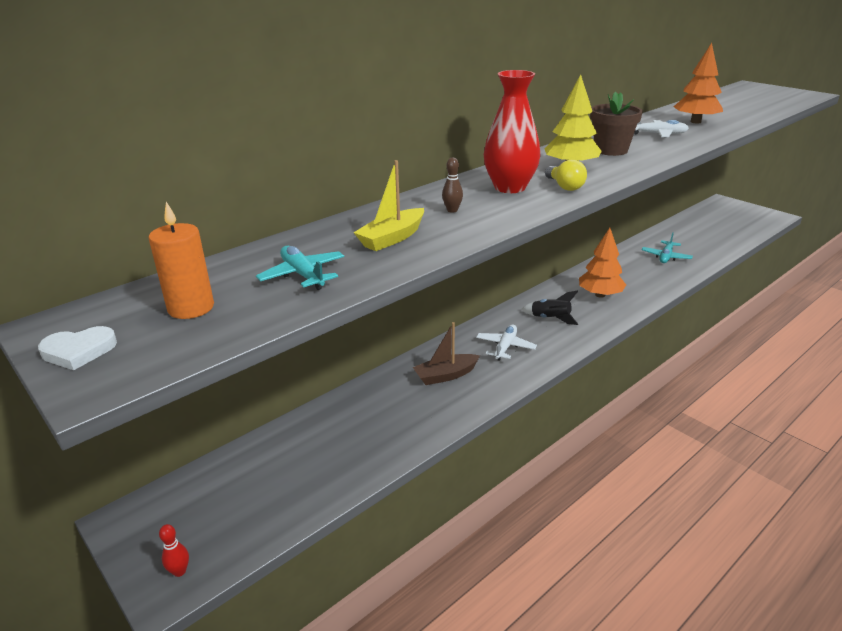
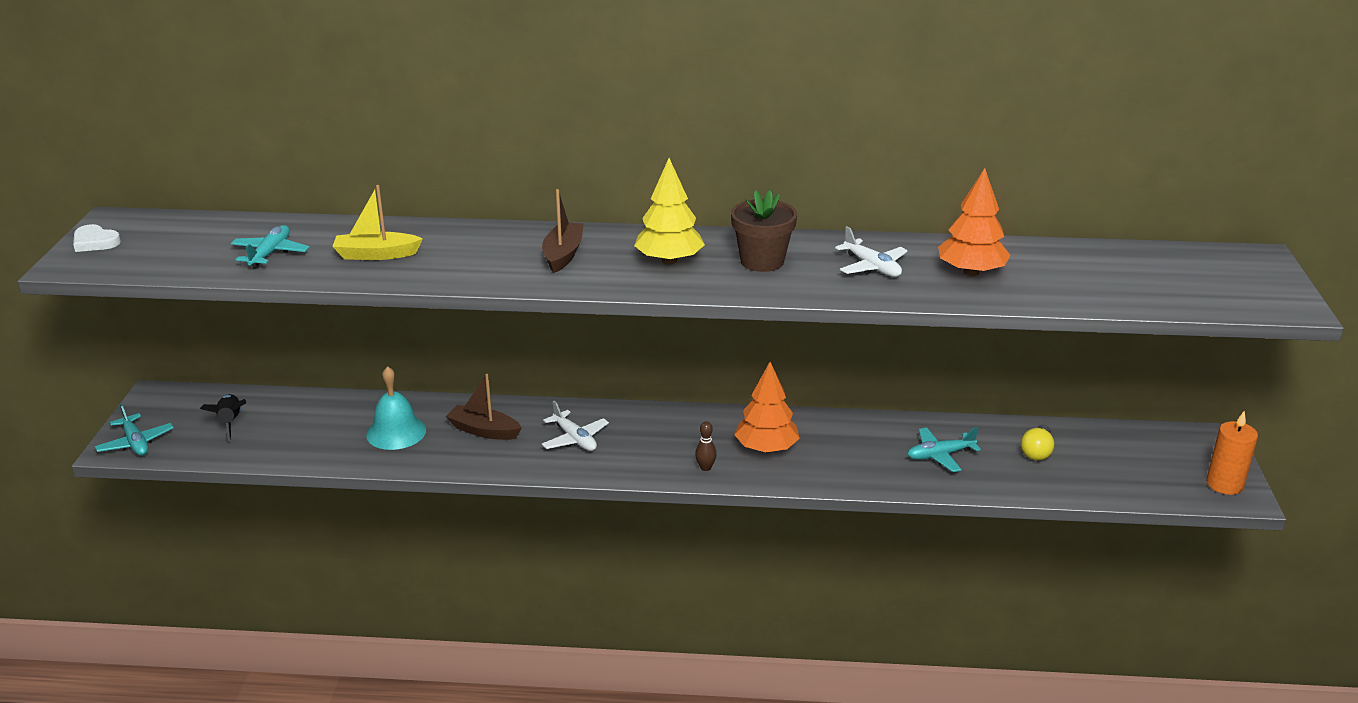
camera: 45 degrees right, 0 degrees up
orange candle [148,202,214,319] -> orange candle moved to [1206,411,1258,495]
red bowling pin [159,524,189,577] -> turquoise plane [95,403,174,456]
brown bowling pin [442,158,463,213] -> brown bowling pin moved to [695,422,717,471]
white plane [476,325,537,361] -> white plane turned 75 degrees clockwise [542,401,609,451]
red vase [484,70,541,193] -> brown boat [542,189,584,273]
black rocket [521,291,578,325] -> black rocket moved to [200,394,246,441]
yellow light bulb [545,159,587,191] -> yellow light bulb moved to [1021,424,1055,460]
none -> turquoise bell [366,366,426,450]

